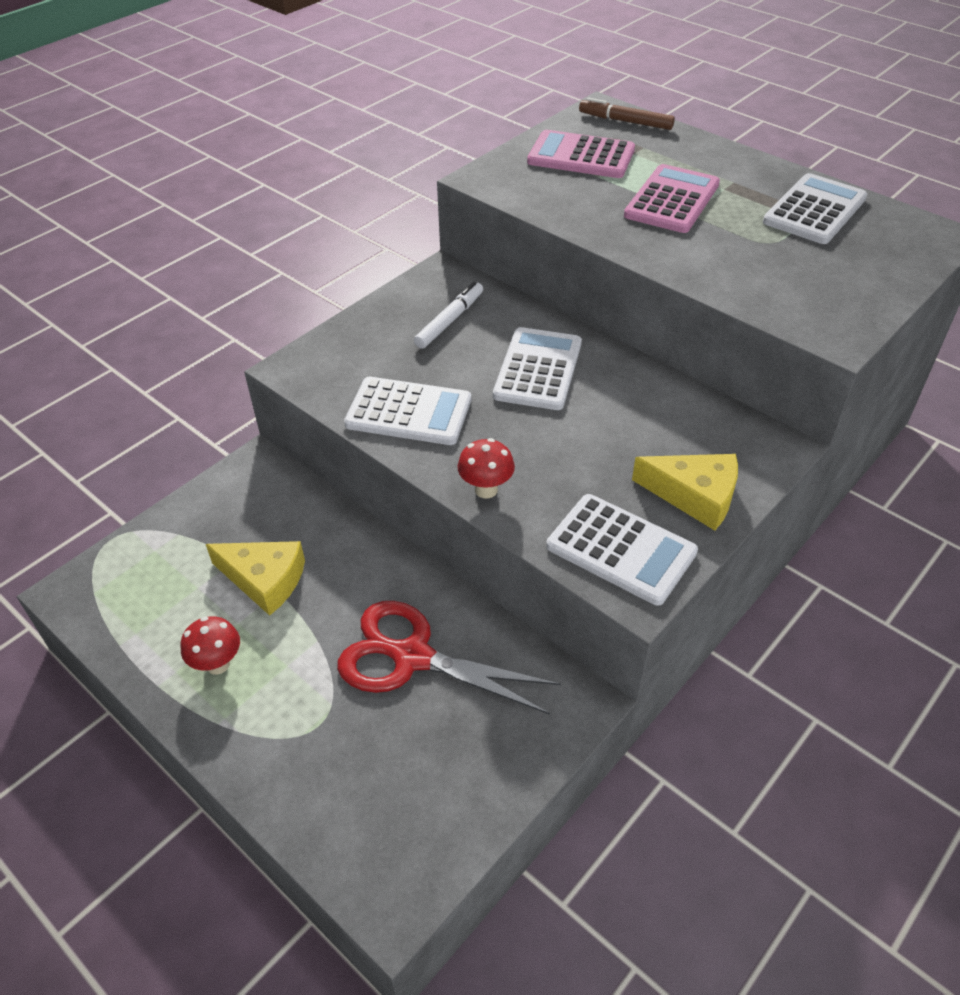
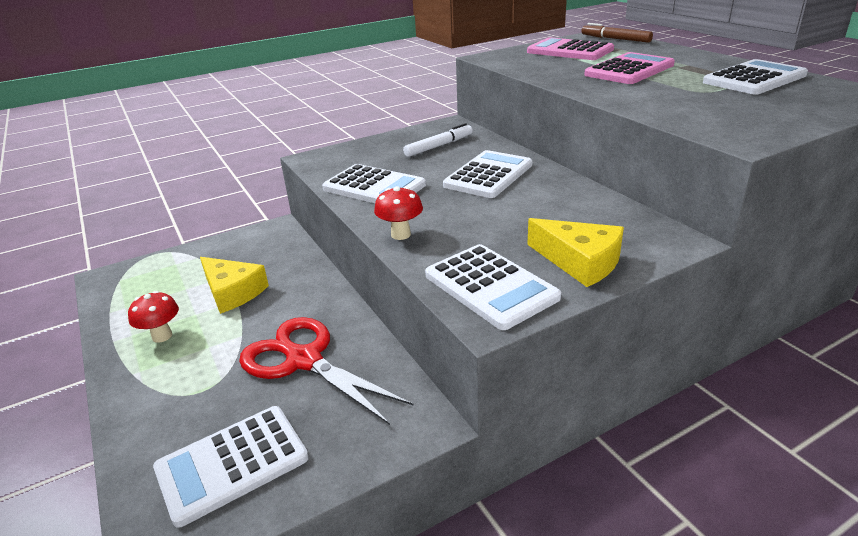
camera: 20 degrees right, 15 degrees down
none -> white calculator [153,406,309,528]

